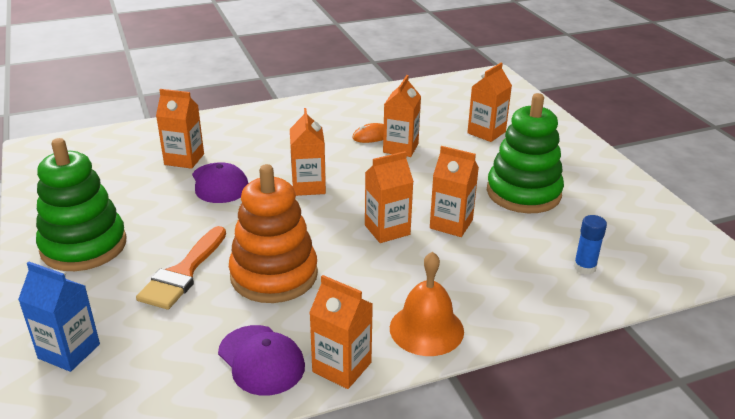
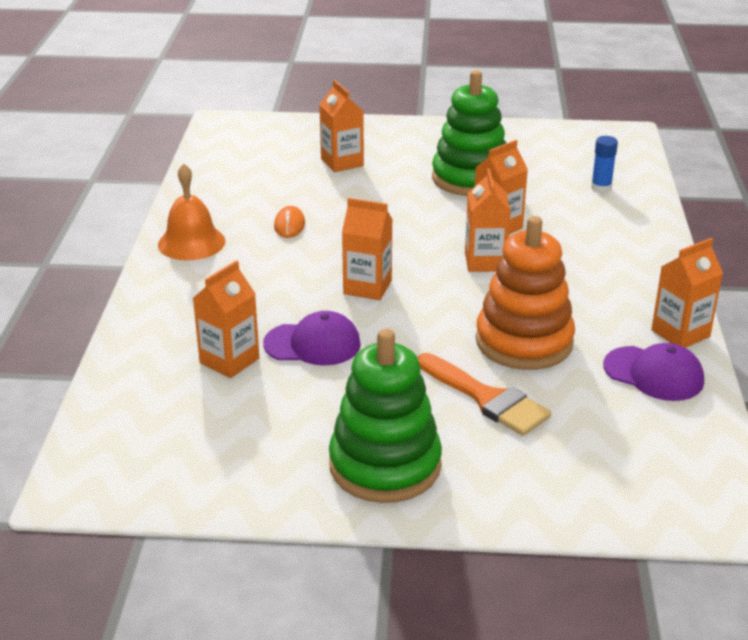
camera: 65 degrees left, 0 degrees up
blue carton [18,262,100,372] -> none
purple cap [218,325,305,396] -> purple cap turned 45 degrees clockwise [603,343,704,401]
orange carton [383,75,421,157] -> none
orange bell [390,252,464,356] -> orange bell moved to [158,164,226,260]

